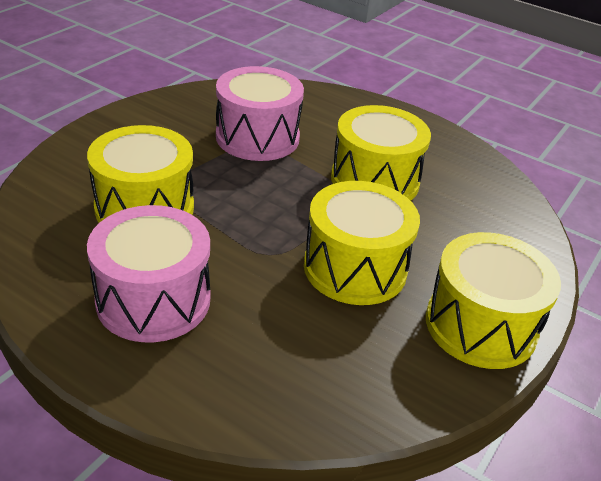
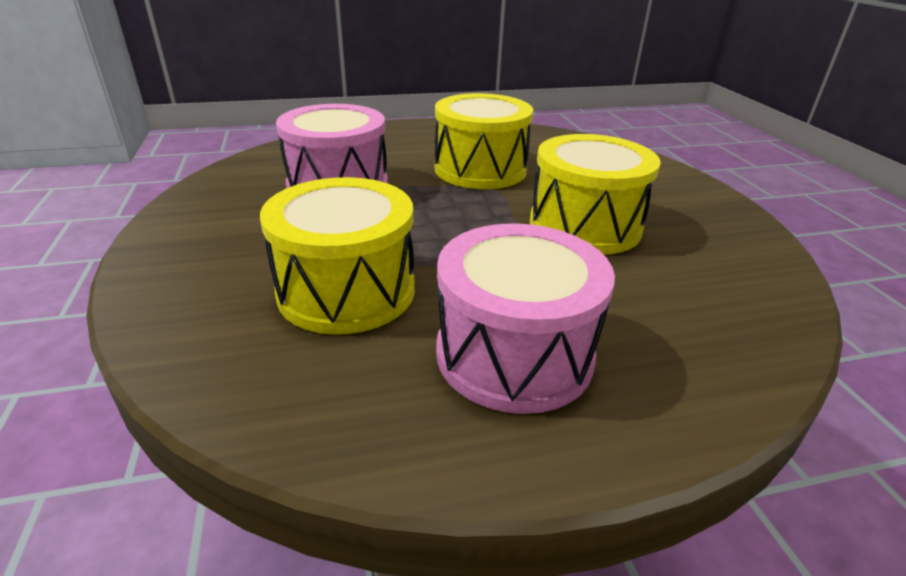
camera: 45 degrees left, 5 degrees down
yellow drum [426,232,561,369] -> none

